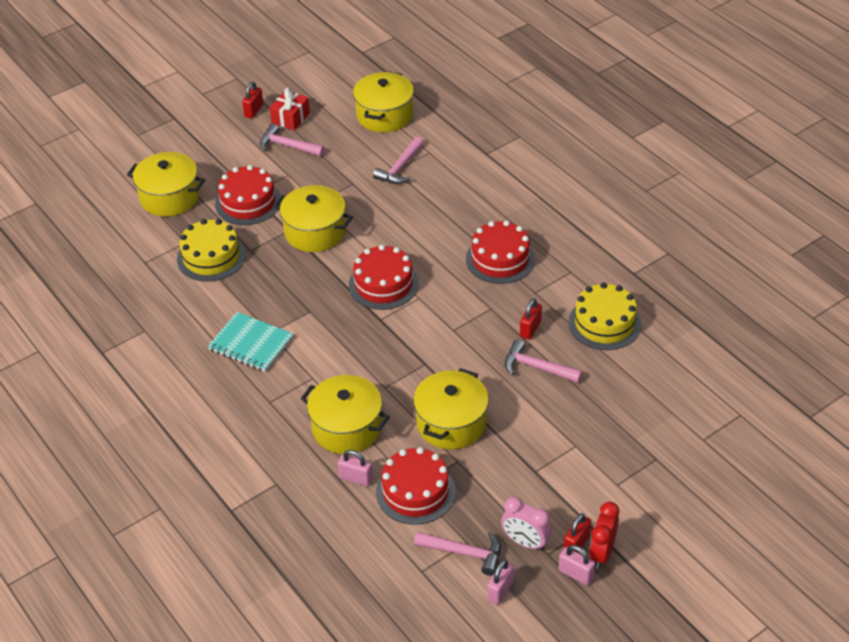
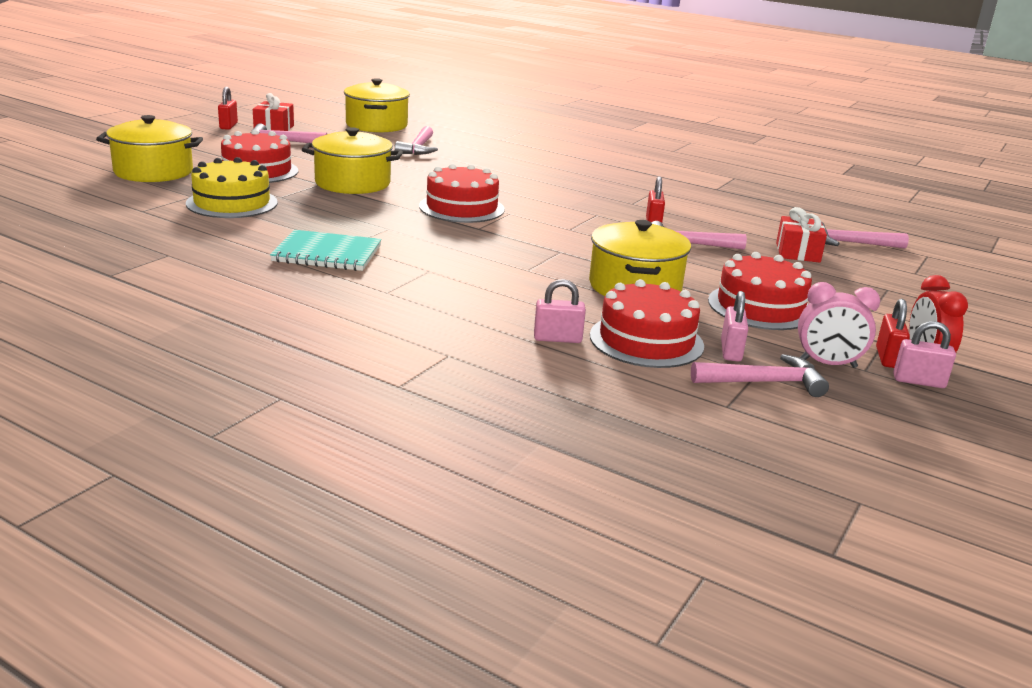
camera: 25 degrees left, 20 degrees down
yellow pot [301,375,390,454] -> none
red cake [466,220,535,284] -> red cake moved to [708,252,812,330]
pink padlock [487,559,514,605] -> pink padlock moved to [721,291,748,362]
yellow cake [569,282,641,350] -> none
none -> red gift [776,207,827,263]
none -> pink hammer [821,221,909,249]

